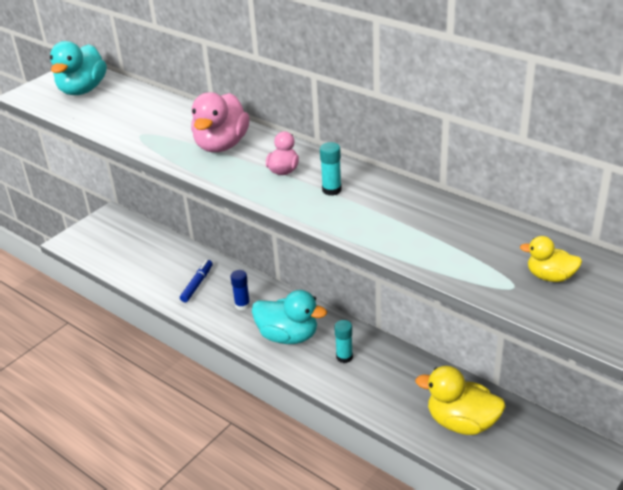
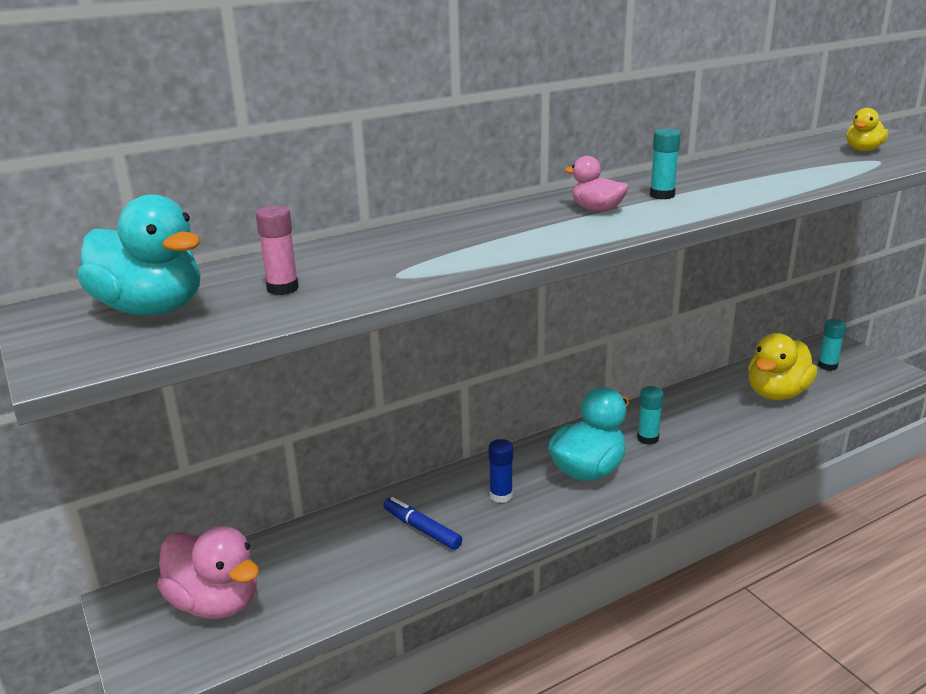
camera: 70 degrees left, 10 degrees down
pink duck [191,92,250,152] -> pink duck moved to [157,526,259,619]
none -> pink glue stick [256,206,299,295]
none -> turquoise glue stick [818,319,846,371]

